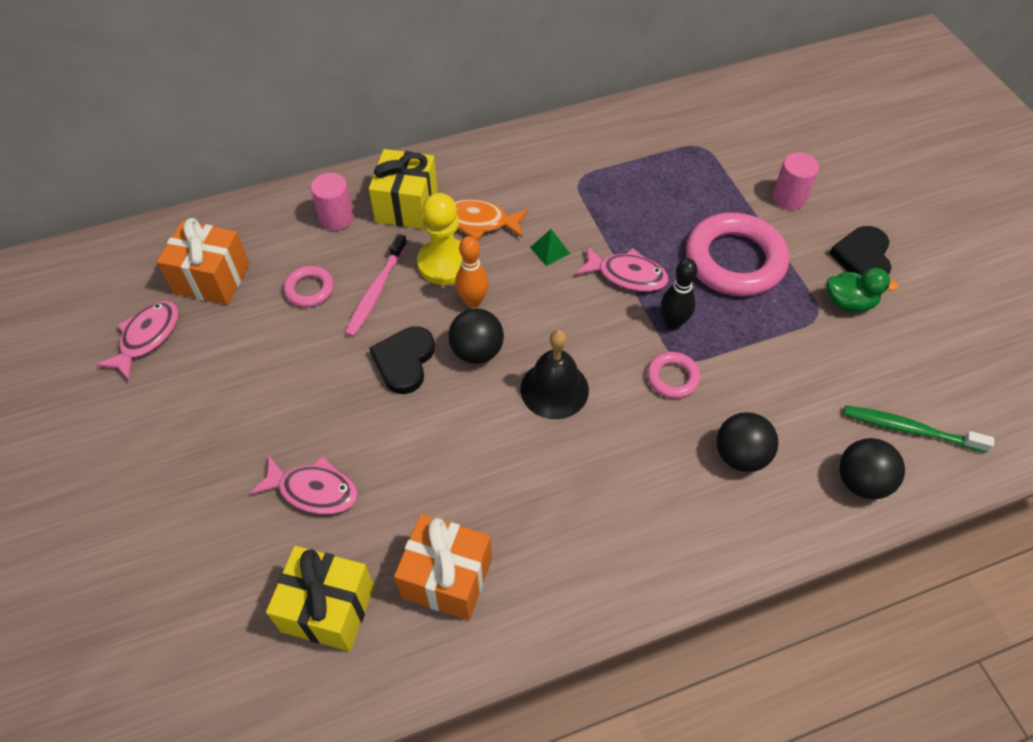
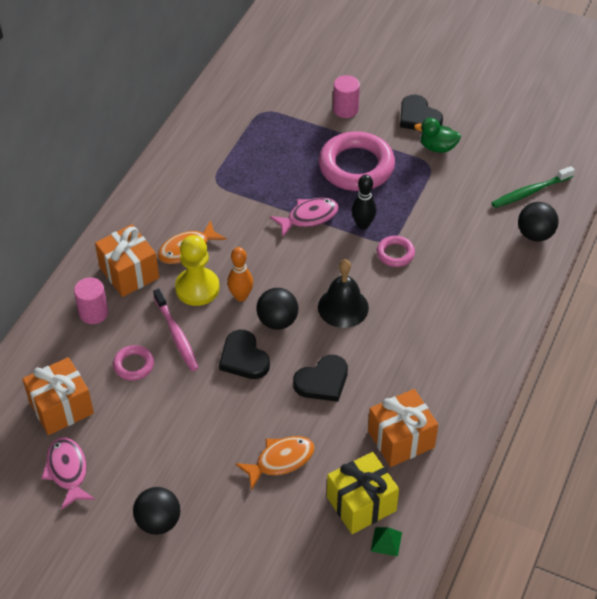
camera: 45 degrees left, 5 degrees down
pink fish [250,456,358,514] -> orange fish [235,436,315,490]
yellow gift [369,149,438,229] -> orange gift [95,224,159,297]
green pyramid [530,229,570,266] -> green pyramid moved to [371,527,402,557]
black ball [716,412,779,472] -> black ball moved to [133,487,180,535]
green duck [826,268,899,312] -> green duck turned 135 degrees counterclockwise [414,118,461,153]
none -> black heart [293,355,348,402]

